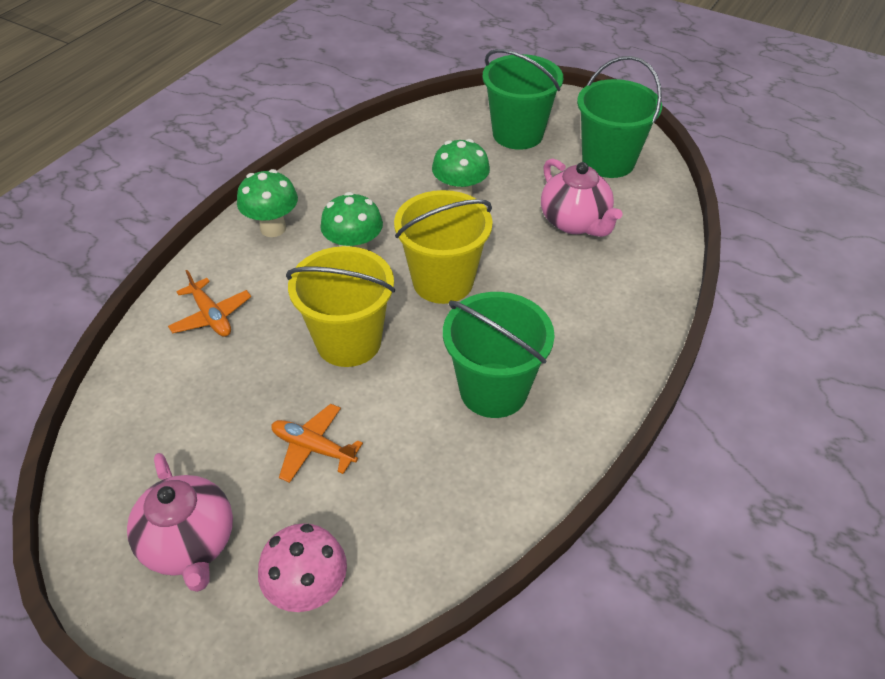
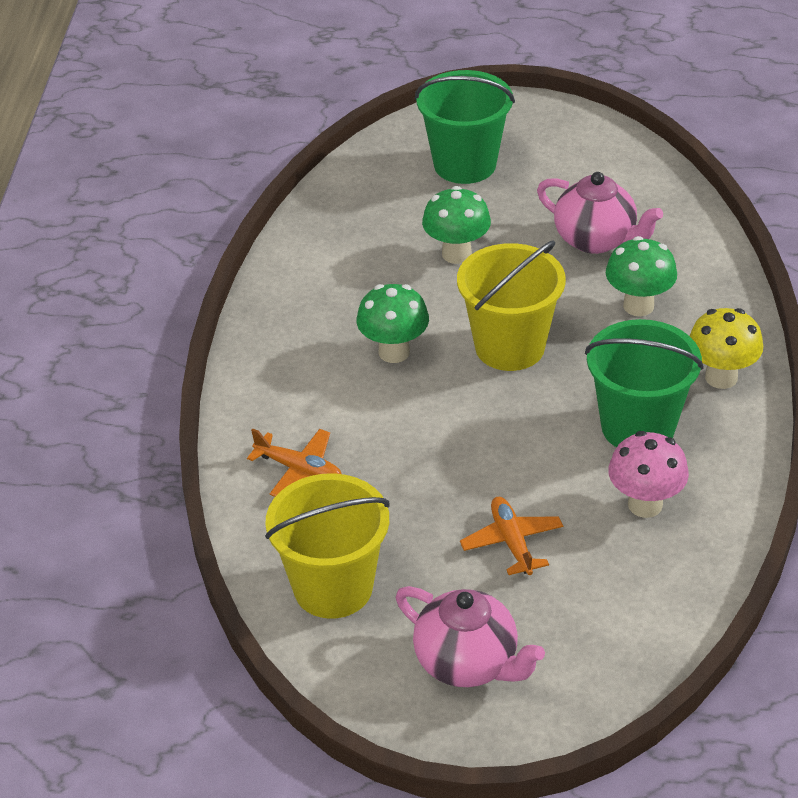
camera: 25 degrees left, 5 degrees down
green mushroom [237,169,298,237] -> green mushroom moved to [606,236,677,316]
pink mushroom [258,523,347,612] -> pink mushroom moved to [608,431,689,518]
orange plane [271,404,363,483] -> orange plane turned 75 degrees clockwise [460,497,563,575]
yellow bucket [286,246,395,367] -> yellow bucket moved to [265,473,390,619]
green bucket [577,56,662,178] -> none
none -> yellow mushroom [690,308,763,389]

